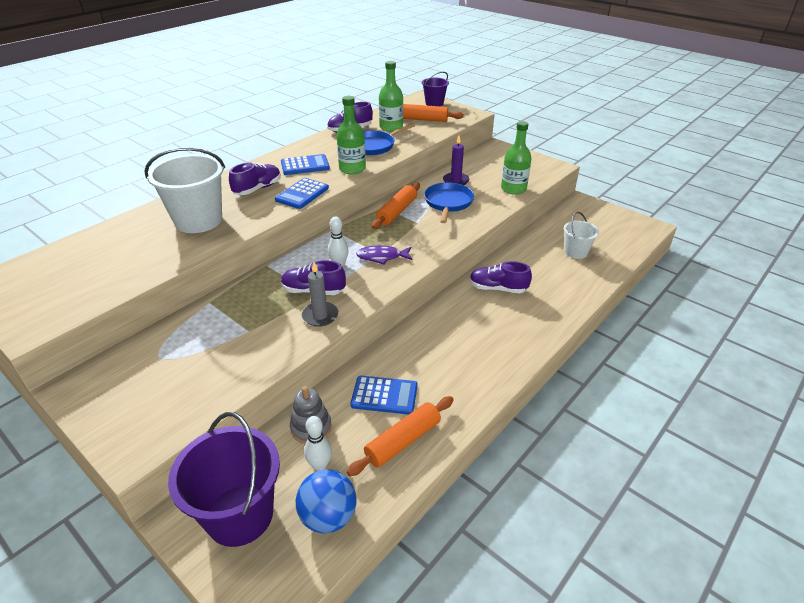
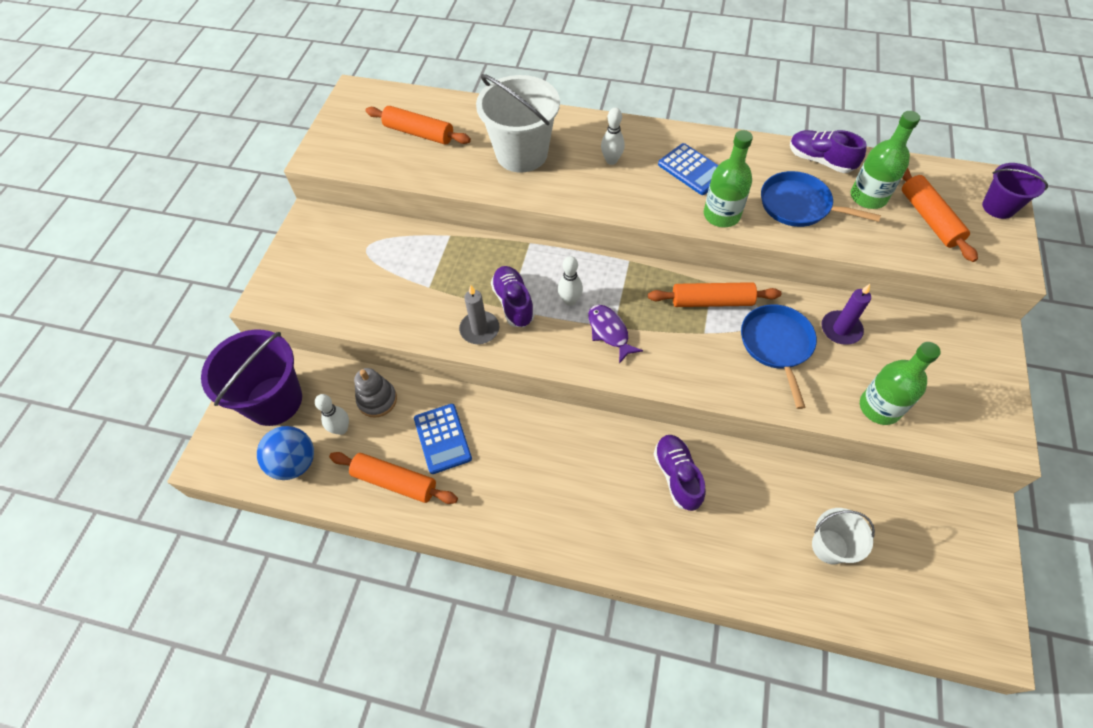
camera: 65 degrees right, 20 degrees up
purple shoe [229,162,281,195] -> white bowling pin [601,108,625,165]
blue calculator [275,178,329,209] -> none
blue pan [424,182,474,223] -> blue pan turned 75 degrees counterclockwise [741,304,817,409]
none -> orange rolling pin [366,106,471,145]

